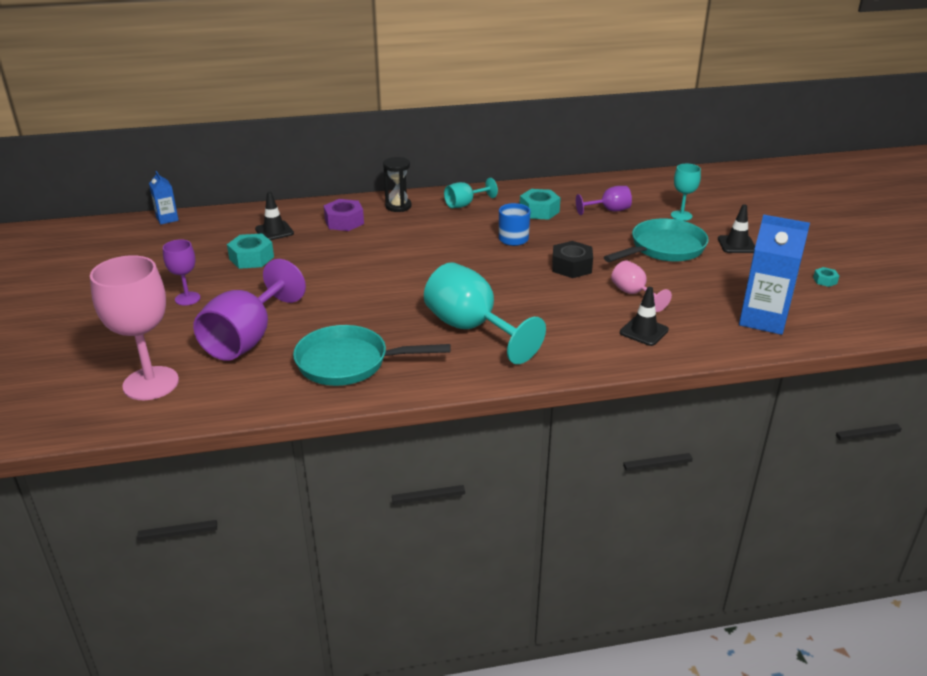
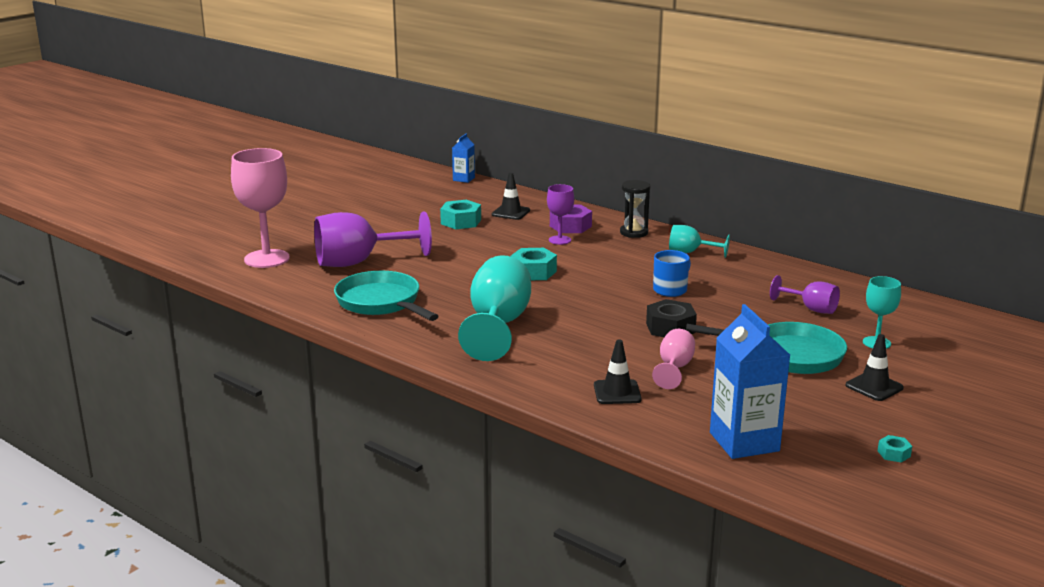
camera: 50 degrees right, 10 degrees down
purple goblet [163,239,201,306] -> purple goblet moved to [547,184,574,245]
turquoise nut [520,189,560,220] -> turquoise nut moved to [510,248,557,280]

